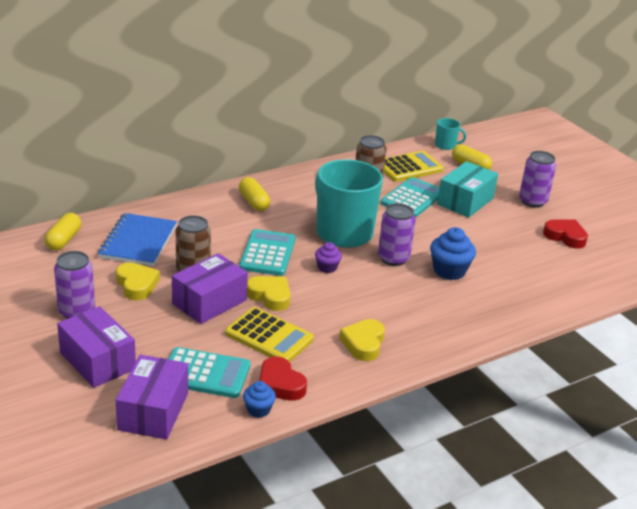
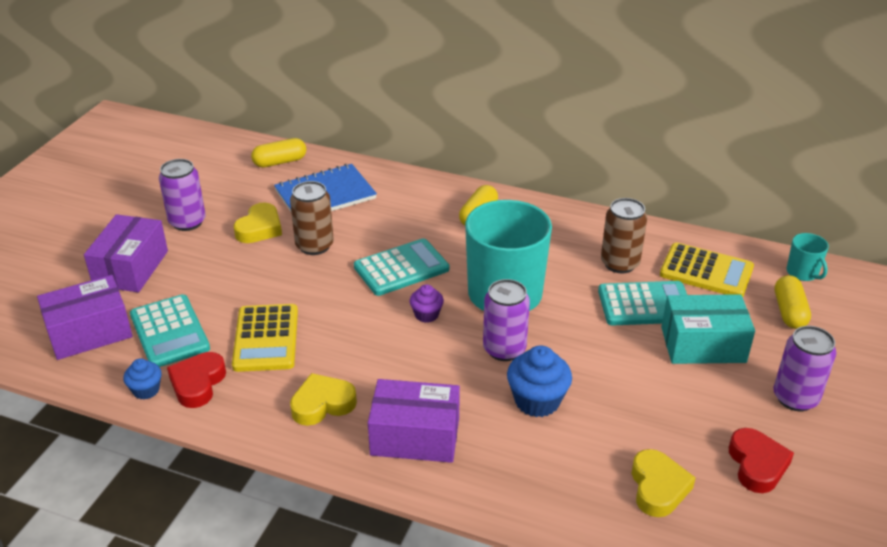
camera: 55 degrees right, 5 degrees up
purple box [172,253,248,324] -> purple box moved to [368,379,460,463]
yellow heart [247,276,291,311] -> yellow heart moved to [632,449,696,517]

